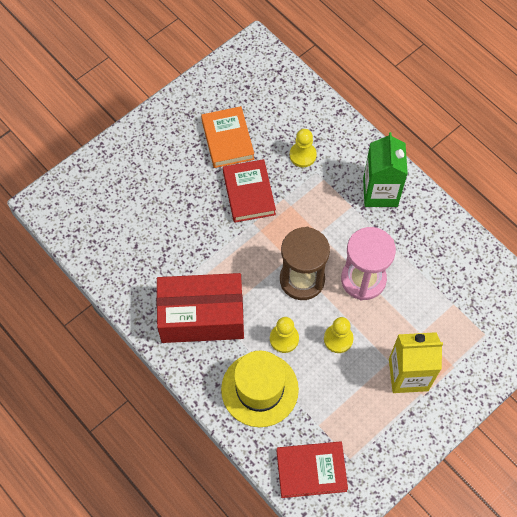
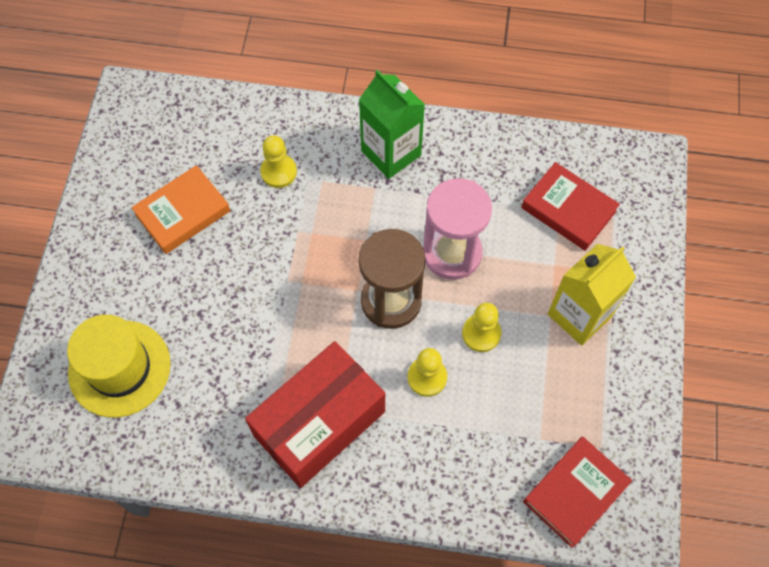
camera: 40 degrees left, 0 degrees up
orange book [201,106,254,168] -> orange book turned 75 degrees counterclockwise [131,165,230,254]
yellow hat [221,350,299,427] -> yellow hat moved to [67,315,171,418]
red book [223,159,276,223] -> red book moved to [521,162,620,251]

